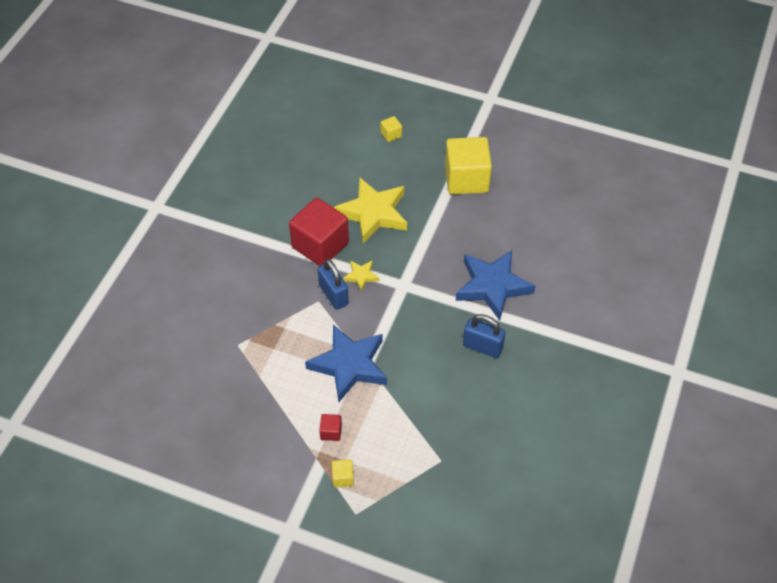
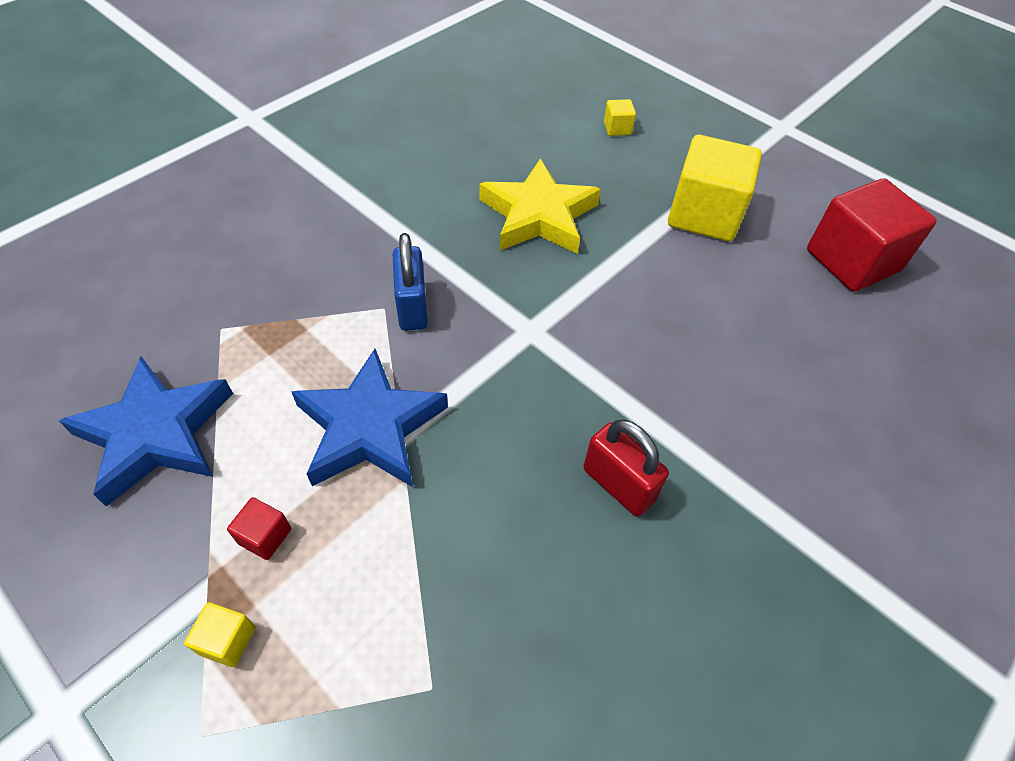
camera: 20 degrees right, 0 degrees up
red cube [289,198,349,266] -> red cube moved to [807,178,937,292]
yellow star [343,260,379,292] -> none
blue star [456,250,536,321] -> blue star moved to [59,356,233,507]
blue padlock [463,314,506,358] -> red padlock [583,420,669,517]

